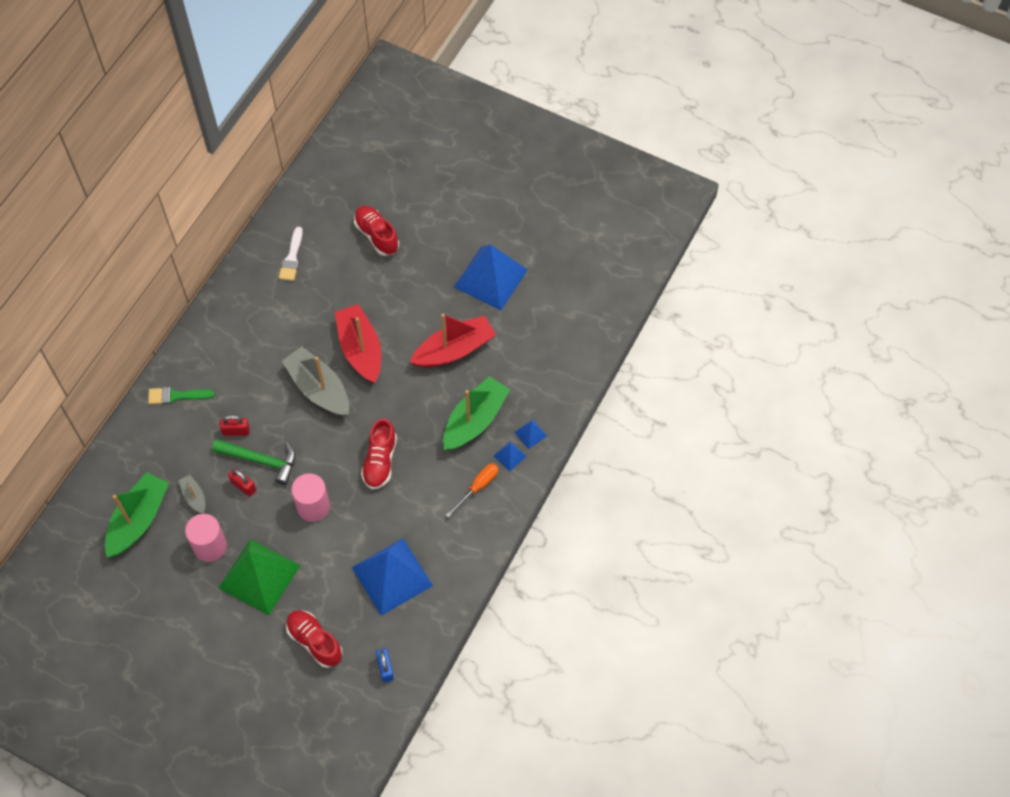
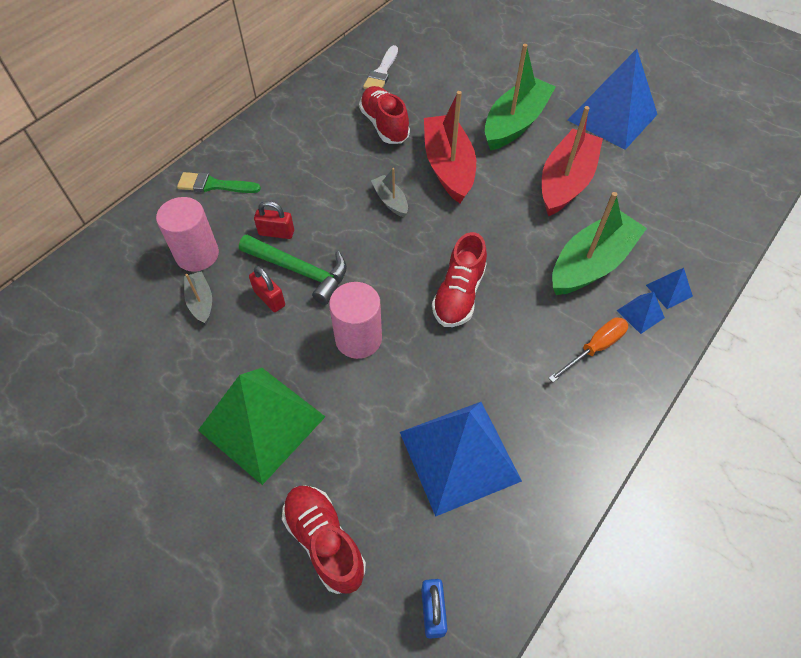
camera: 10 degrees right, 5 degrees down
green boat [105,472,169,557] -> green boat moved to [485,44,556,151]
pink cylinder [185,514,227,562] -> pink cylinder moved to [156,197,219,272]
grey boat [282,346,349,416] -> grey boat [371,168,408,217], size x0.48
red shoe [354,206,399,256] -> red shoe moved to [359,86,410,144]
red boat [410,314,496,368] -> red boat turned 45 degrees counterclockwise [542,106,603,216]

